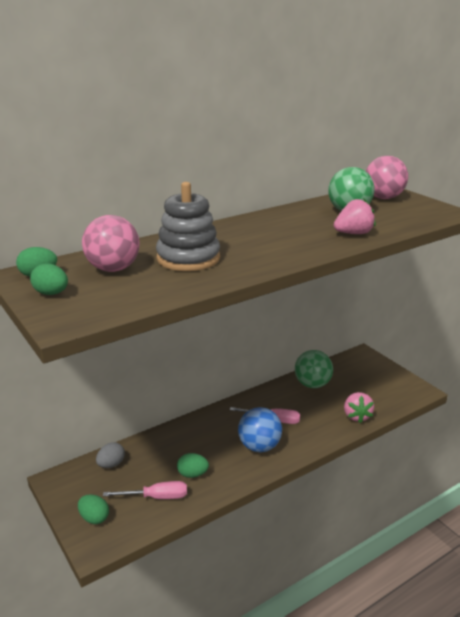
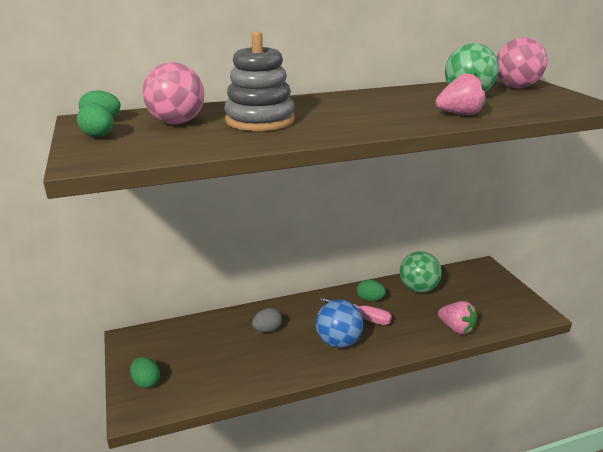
camera: 15 degrees right, 0 degrees up
grey egg [96,442,125,468] -> grey egg moved to [252,308,282,333]
pink screwdriver [103,481,187,499] -> none
green egg [177,453,209,478] -> green egg moved to [357,279,386,302]
pink strawberry [344,392,374,423] -> pink strawberry turned 60 degrees counterclockwise [438,301,477,334]

